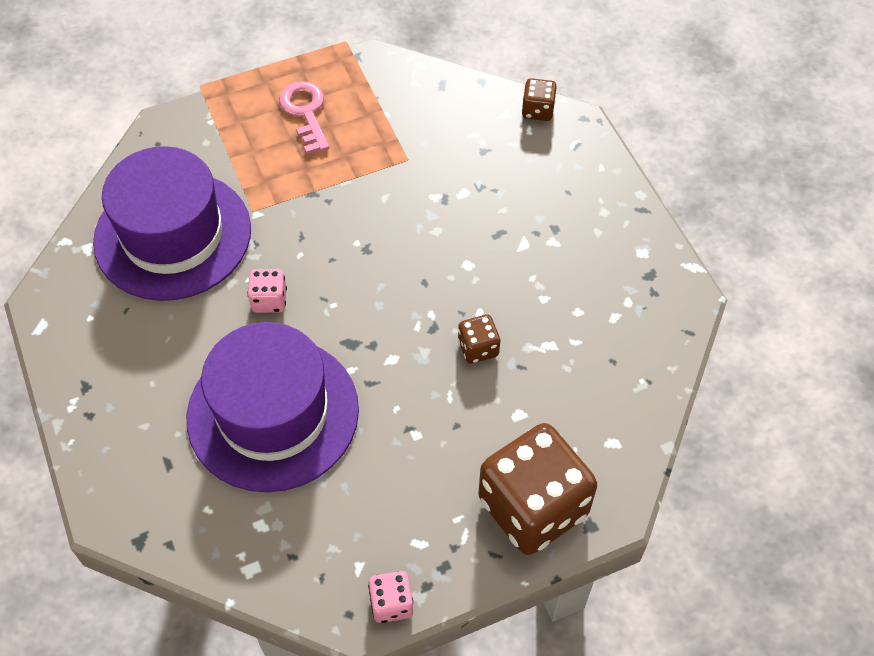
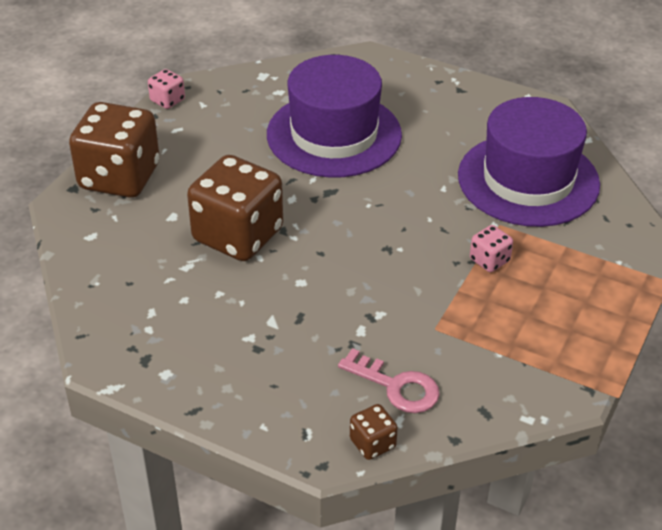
camera: 140 degrees right, 15 degrees down
pink dice [247,269,287,313] -> pink dice moved to [470,225,513,272]
pink key [279,81,329,154] -> pink key moved to [338,348,440,413]
brown dice [458,314,500,364] -> brown dice [187,155,283,261], size x2.30

